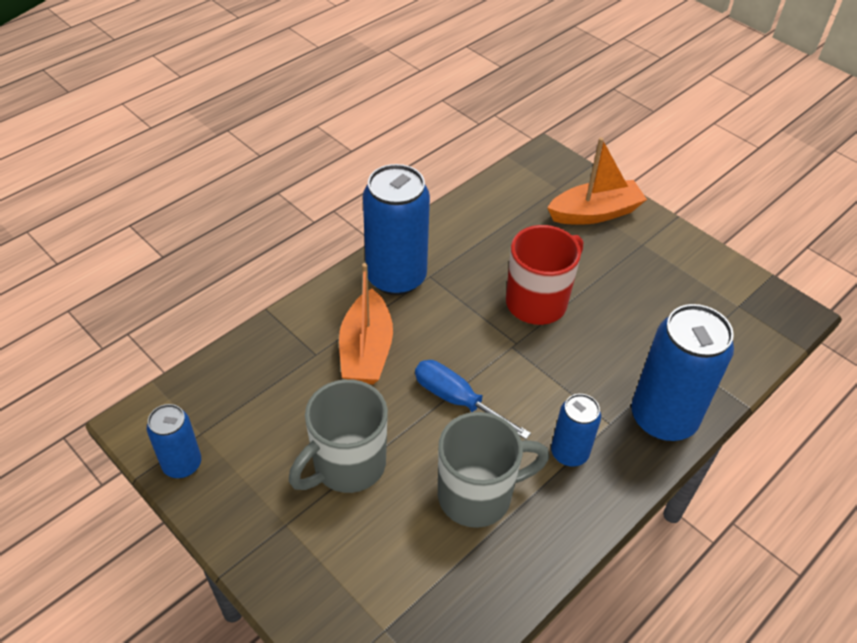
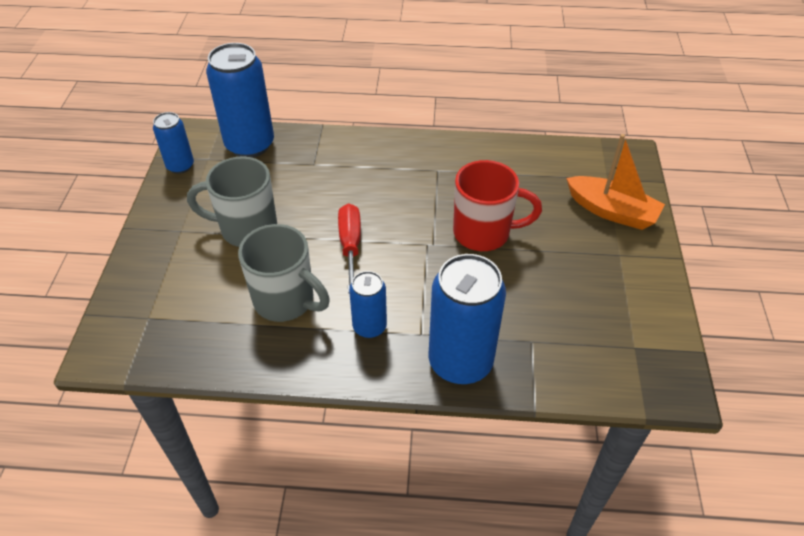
camera: 50 degrees right, 0 degrees up
orange boat [339,263,393,384] -> none
blue can [363,164,430,295] -> blue can moved to [206,43,274,158]
blue screwdriver [415,360,531,439] -> red screwdriver [338,203,361,293]

